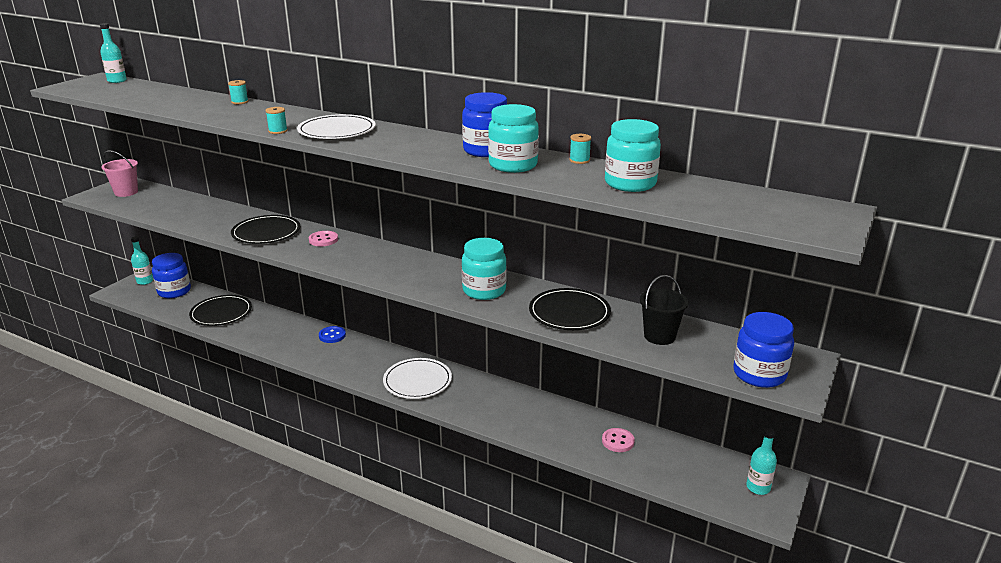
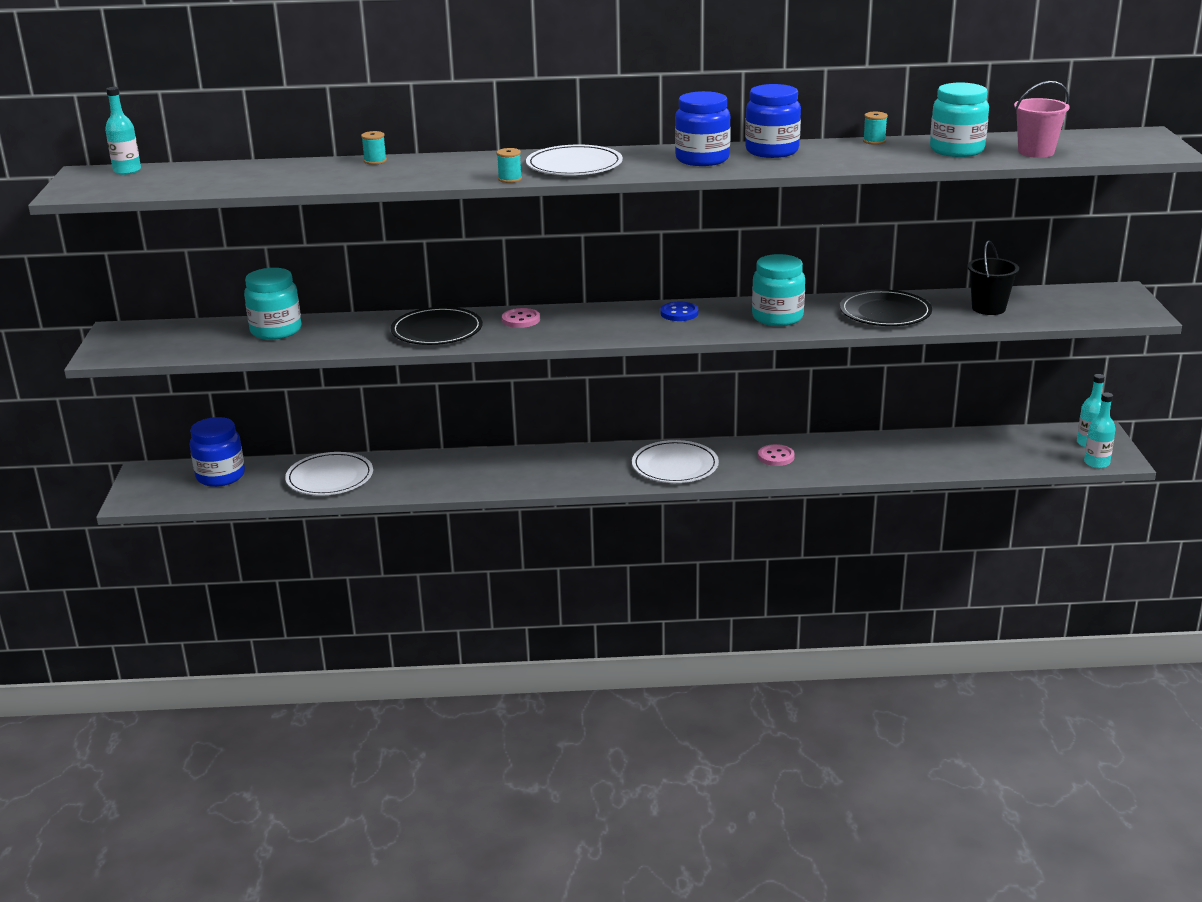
camera: 30 degrees left, 0 degrees up
pink bucket [101,150,138,197] -> pink bucket moved to [1014,81,1070,158]
turquoise bottle [131,236,153,285] -> turquoise bottle moved to [1084,392,1116,469]
black plate [189,295,252,326] -> white plate [285,452,373,496]
blue button [319,326,346,343] -> blue button moved to [660,302,698,321]
turquoise jar [488,104,539,173] -> turquoise jar moved to [244,268,301,340]
pink button [602,428,635,452] -> pink button moved to [758,444,795,466]
blue jar [733,312,794,388] -> blue jar moved to [675,91,731,166]

